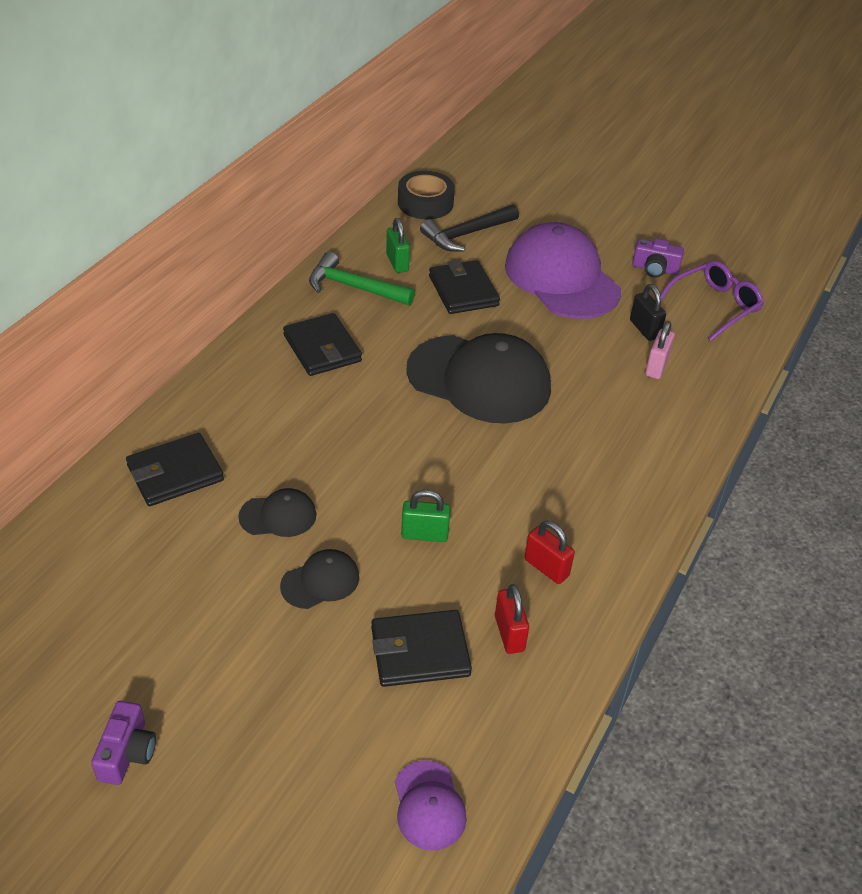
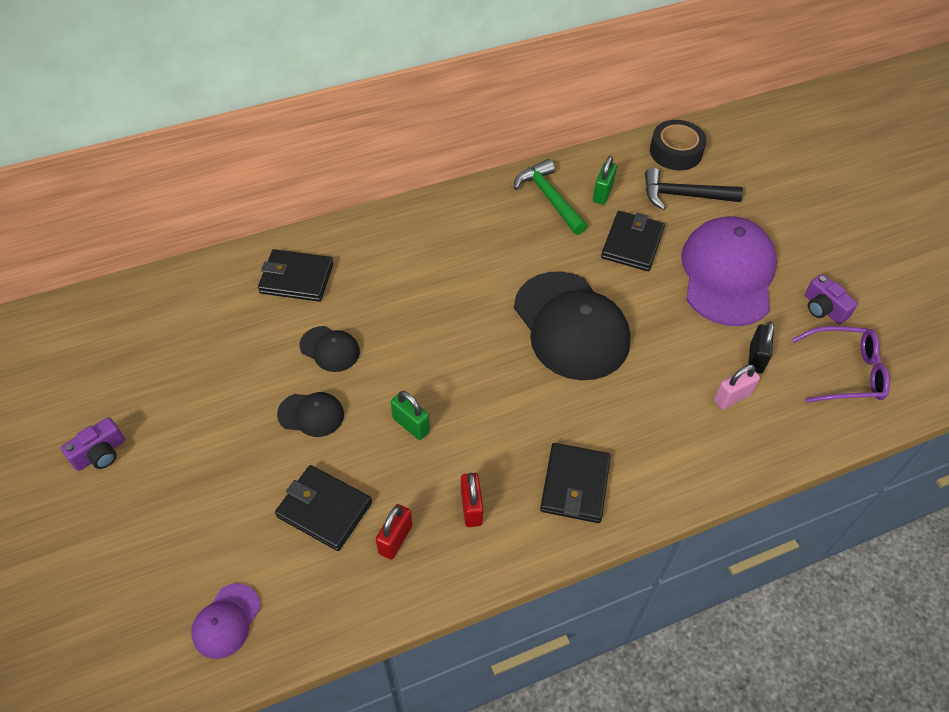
camera: 40 degrees right, 10 degrees up
black wallet [283,313,362,376] -> black wallet moved to [540,443,611,523]

